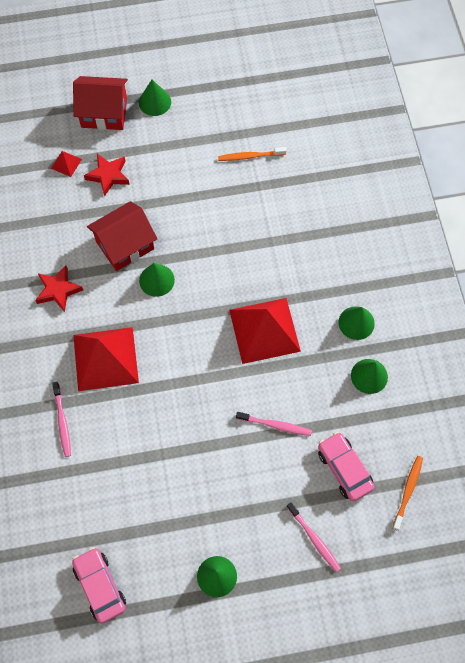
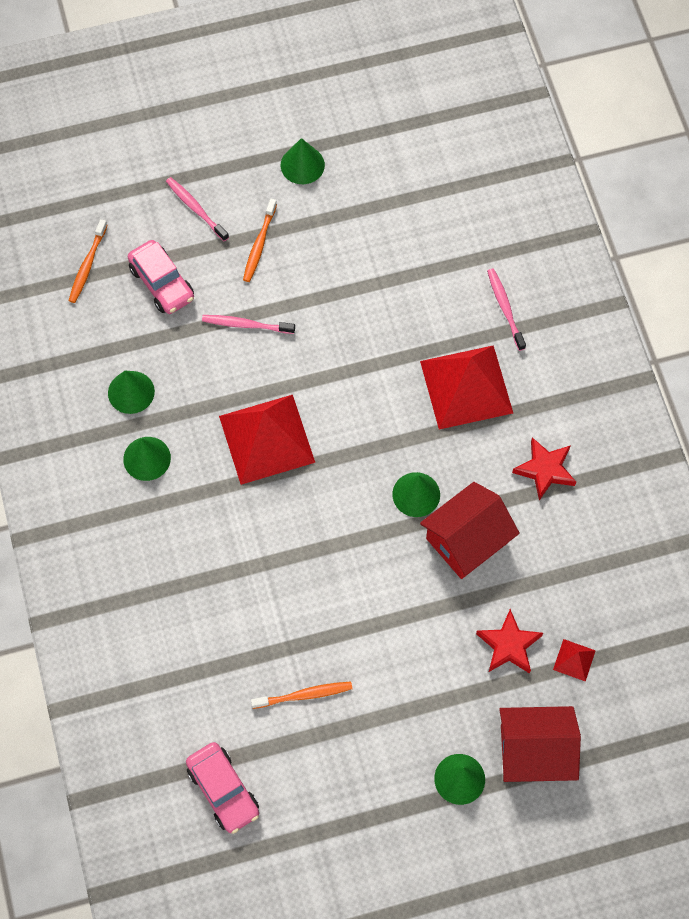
camera: 175 degrees right, 0 degrees up
pink car [72,547,126,623] -> pink car moved to [186,742,259,834]
none -> orange toothbrush [243,199,277,282]

